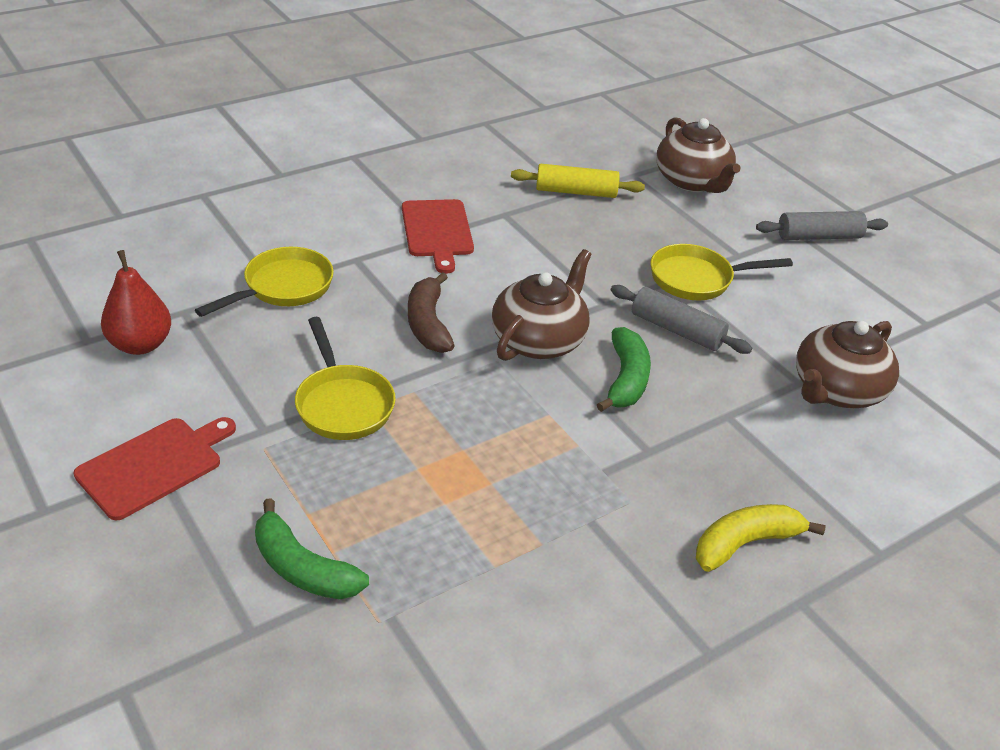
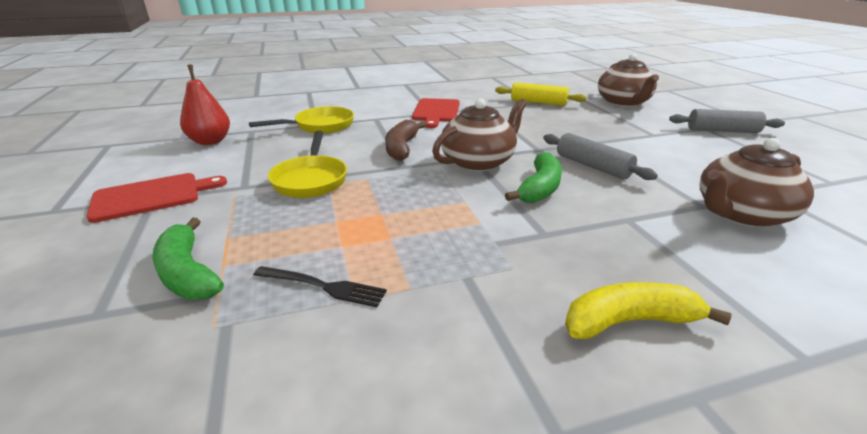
camera: 20 degrees right, 10 degrees down
yellow pan [650,244,793,300] -> none
none -> black fork [253,266,387,307]

